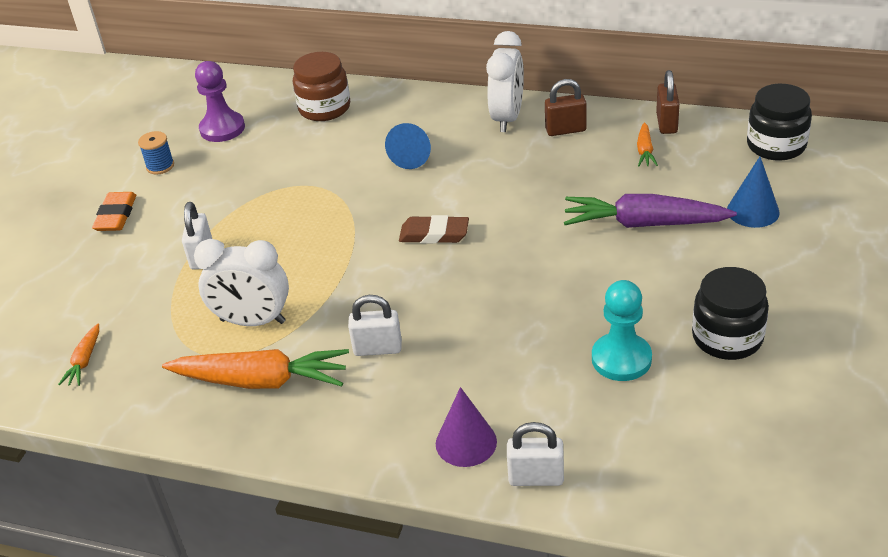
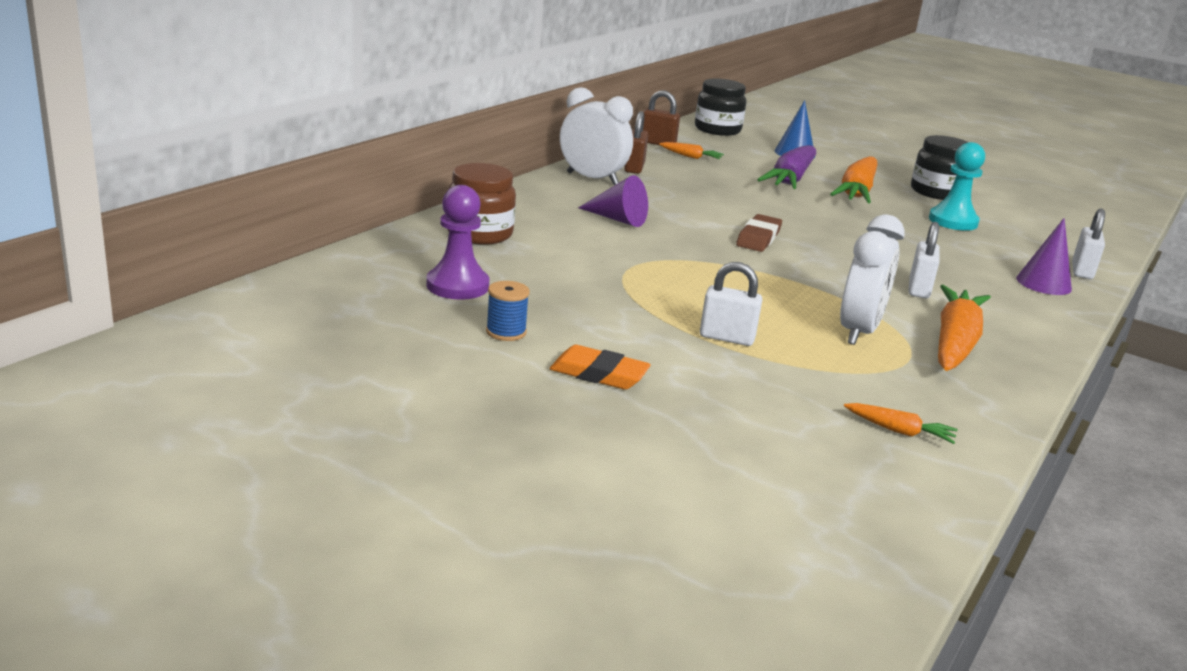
camera: 80 degrees left, 15 degrees down
blue cone [385,123,431,169] -> purple cone [578,175,648,227]
none -> orange carrot [830,156,878,203]

